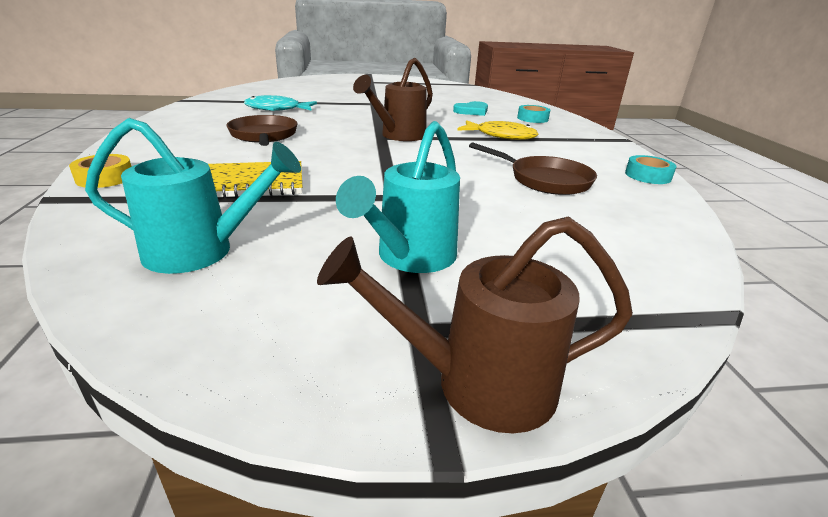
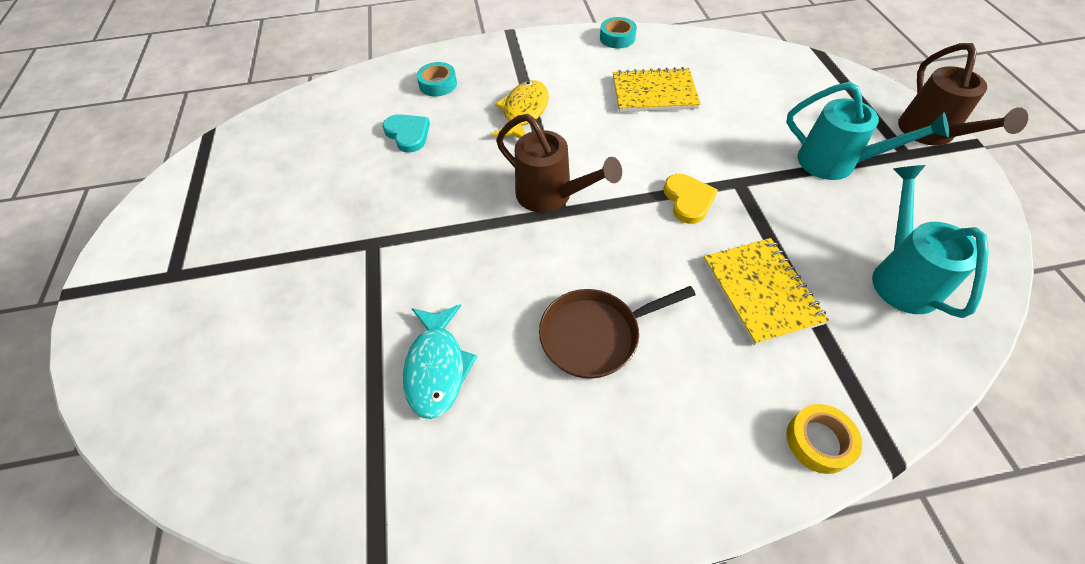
camera: 90 degrees left, 25 degrees up
brown pan [469,142,597,195] -> yellow notebook [613,67,700,112]
none -> yellow heart [663,174,718,224]

